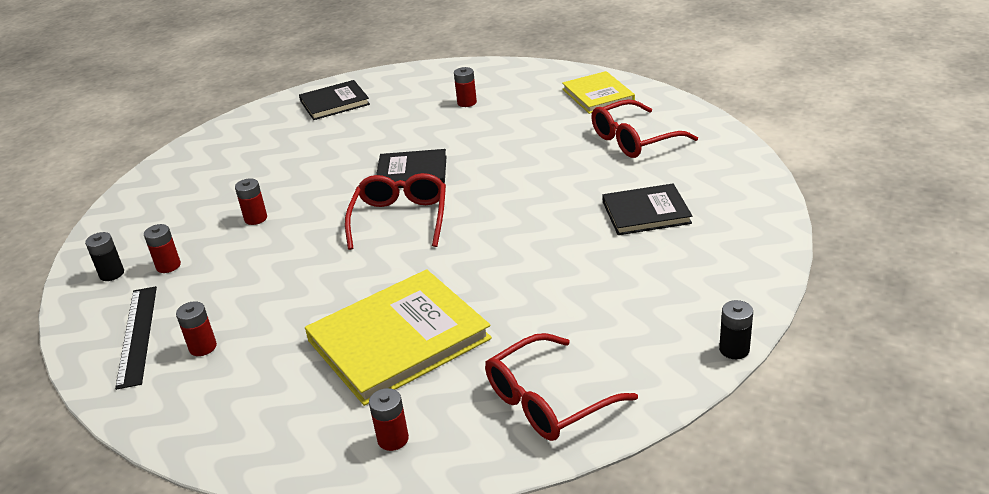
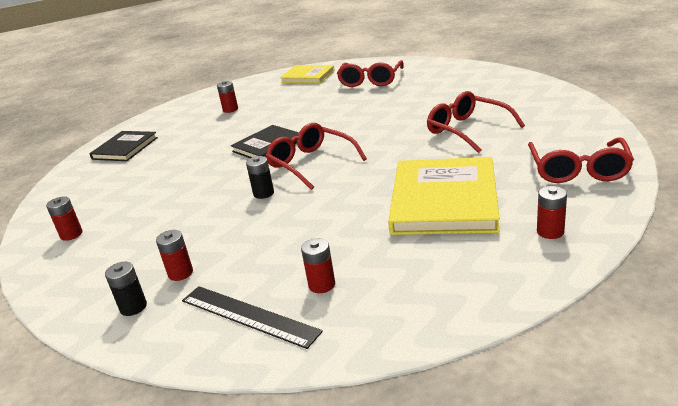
camera: 45 degrees left, 5 degrees down
red battery [235,178,267,225] -> red battery moved to [46,196,83,241]
black book [603,184,692,235] -> none
black battery [719,300,753,359] -> black battery moved to [246,156,274,199]
none -> red glasses [427,91,525,153]

